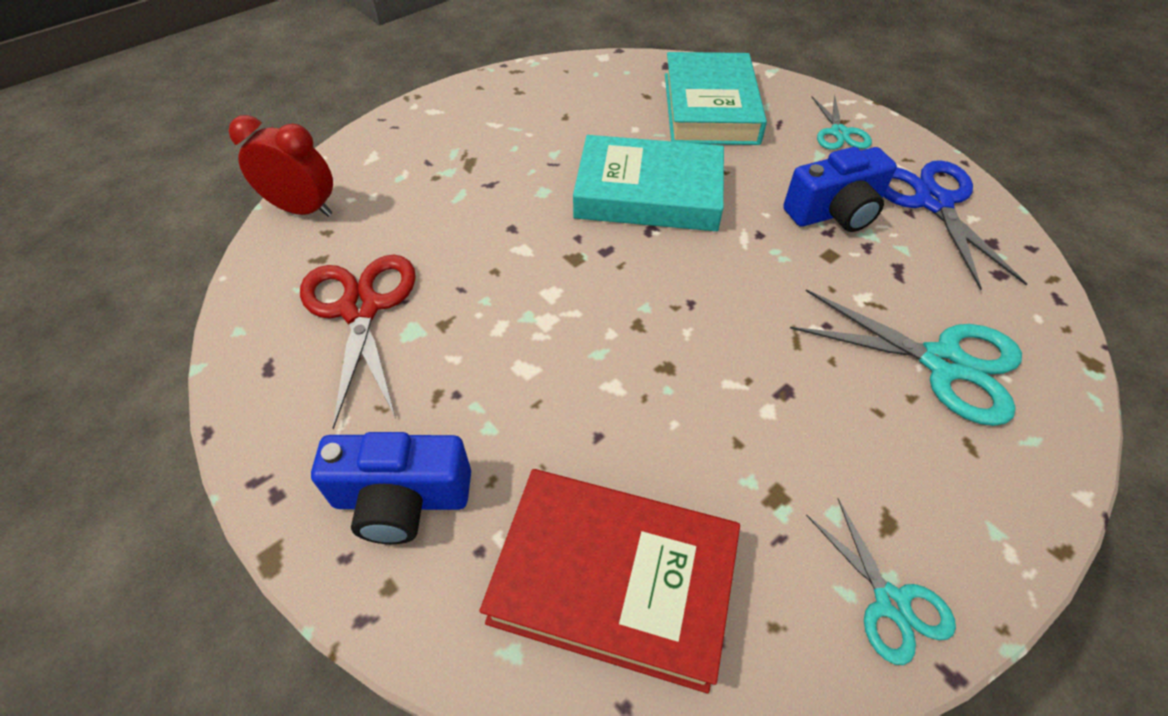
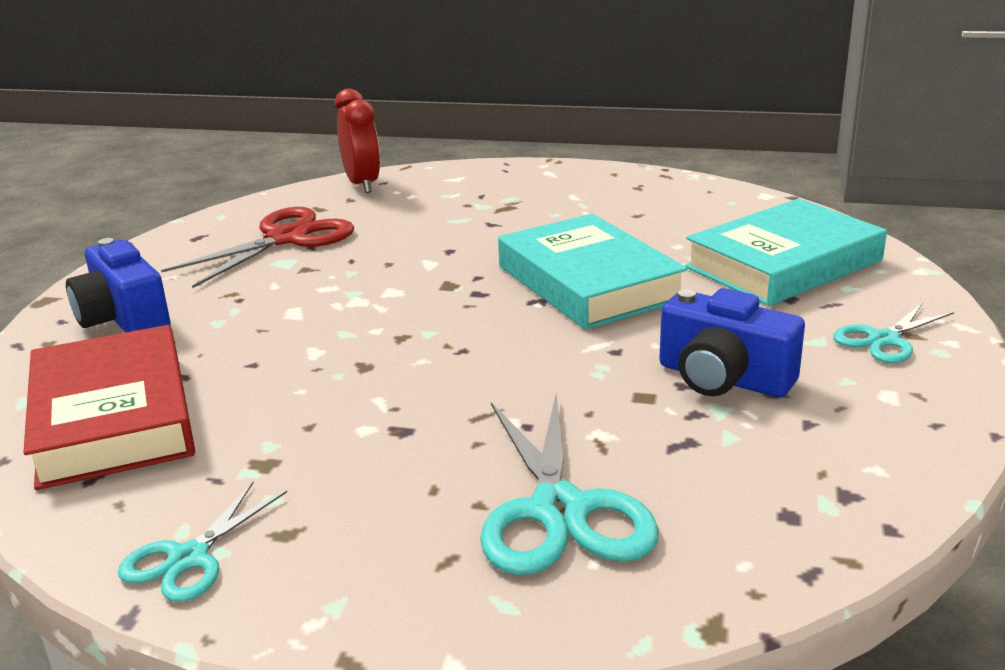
camera: 55 degrees right, 25 degrees down
blue scissors [883,160,1027,290] -> none

